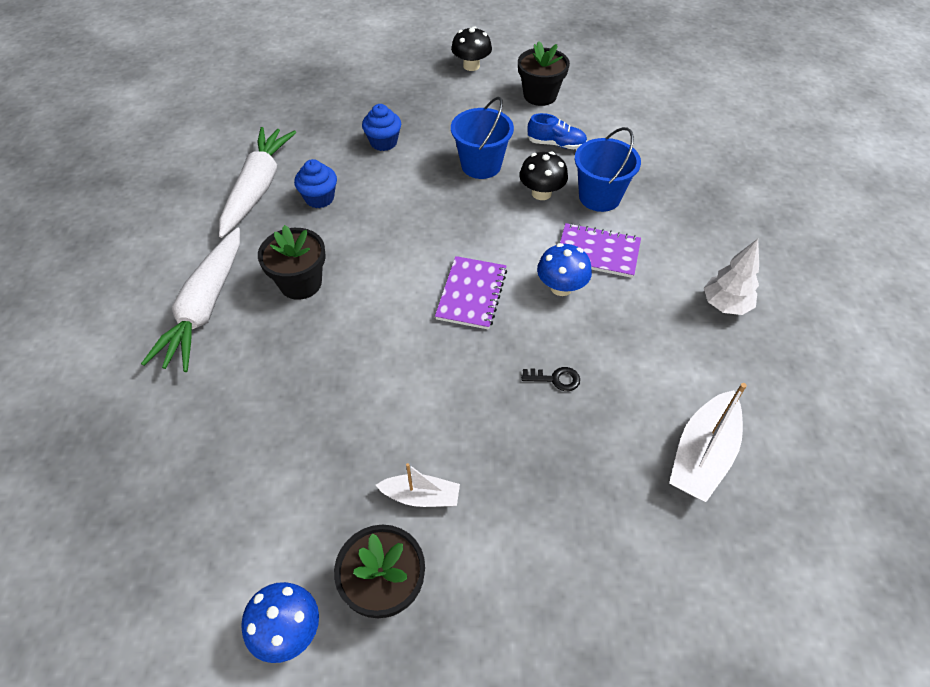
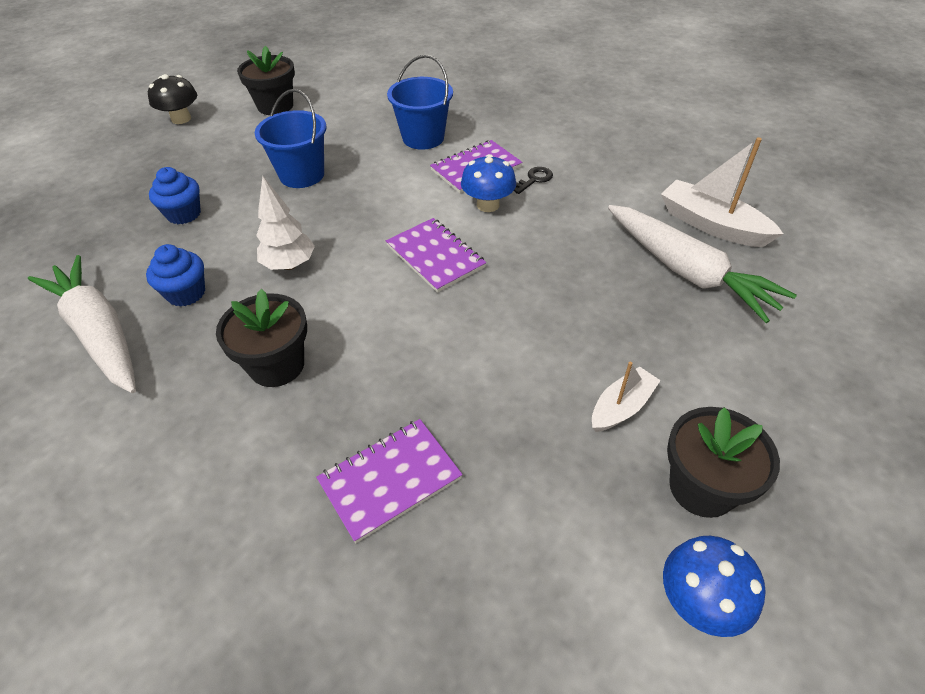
camera: 50 degrees left, 5 degrees down
white carrot [141,227,240,372] -> white carrot moved to [608,205,797,323]
black mushroom [519,151,568,200] -> none
black key [521,367,580,391] -> black key moved to [514,167,553,194]
blue shoe [527,113,587,149] -> none
white boat [669,383,747,502] -> white boat turned 150 degrees clockwise [661,137,783,247]
white tree [704,239,759,315] -> white tree moved to [256,176,315,270]
none -> purple notebook [316,419,463,543]

